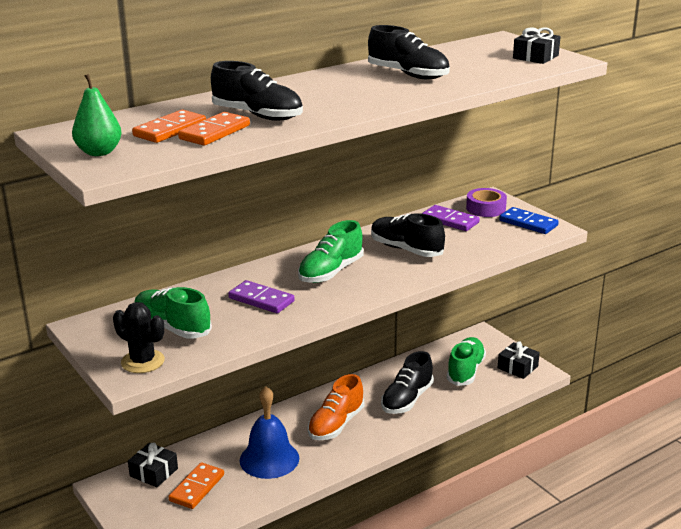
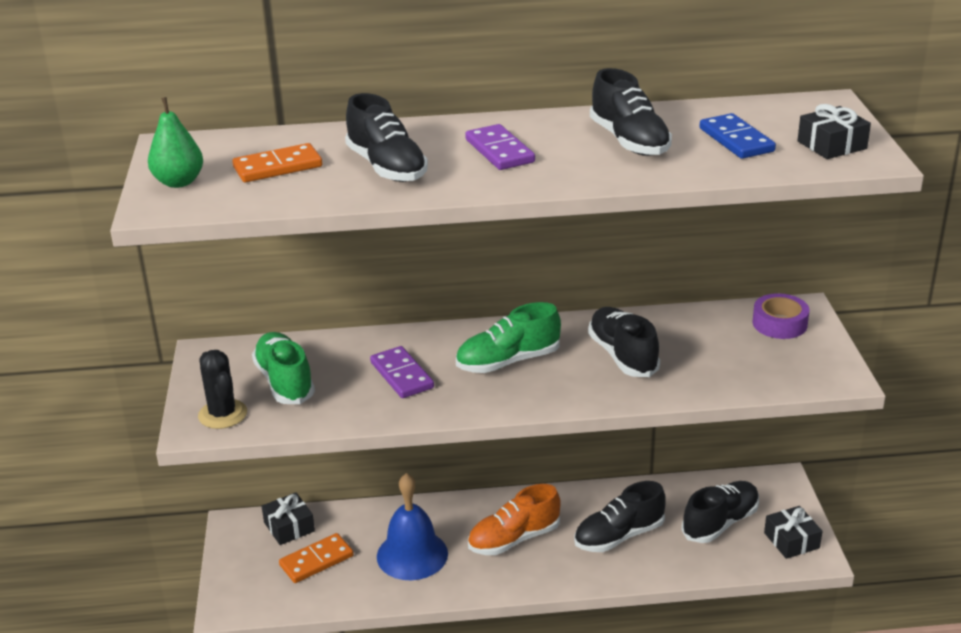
camera: 30 degrees right, 5 degrees up
orange domino [178,112,250,146] -> none
purple domino [422,205,480,231] -> purple domino moved to [465,124,535,170]
green shoe [447,337,486,386] -> black shoe [681,481,759,543]
blue domino [499,207,559,234] -> blue domino moved to [699,113,776,159]

